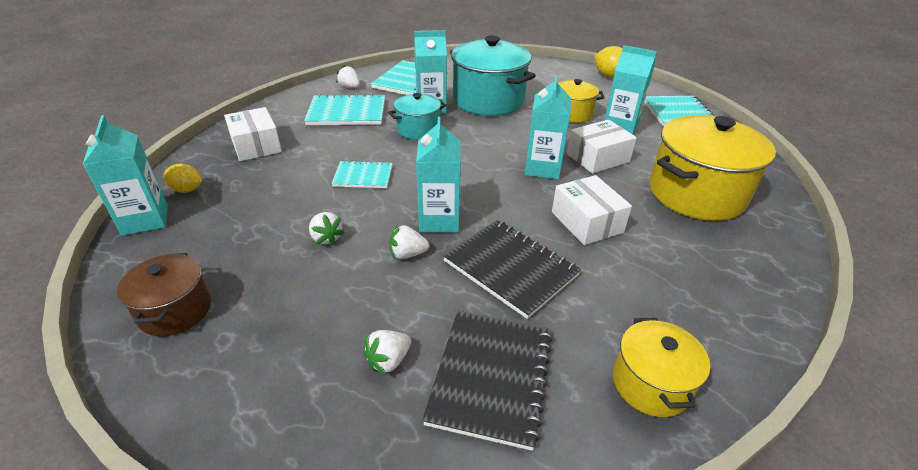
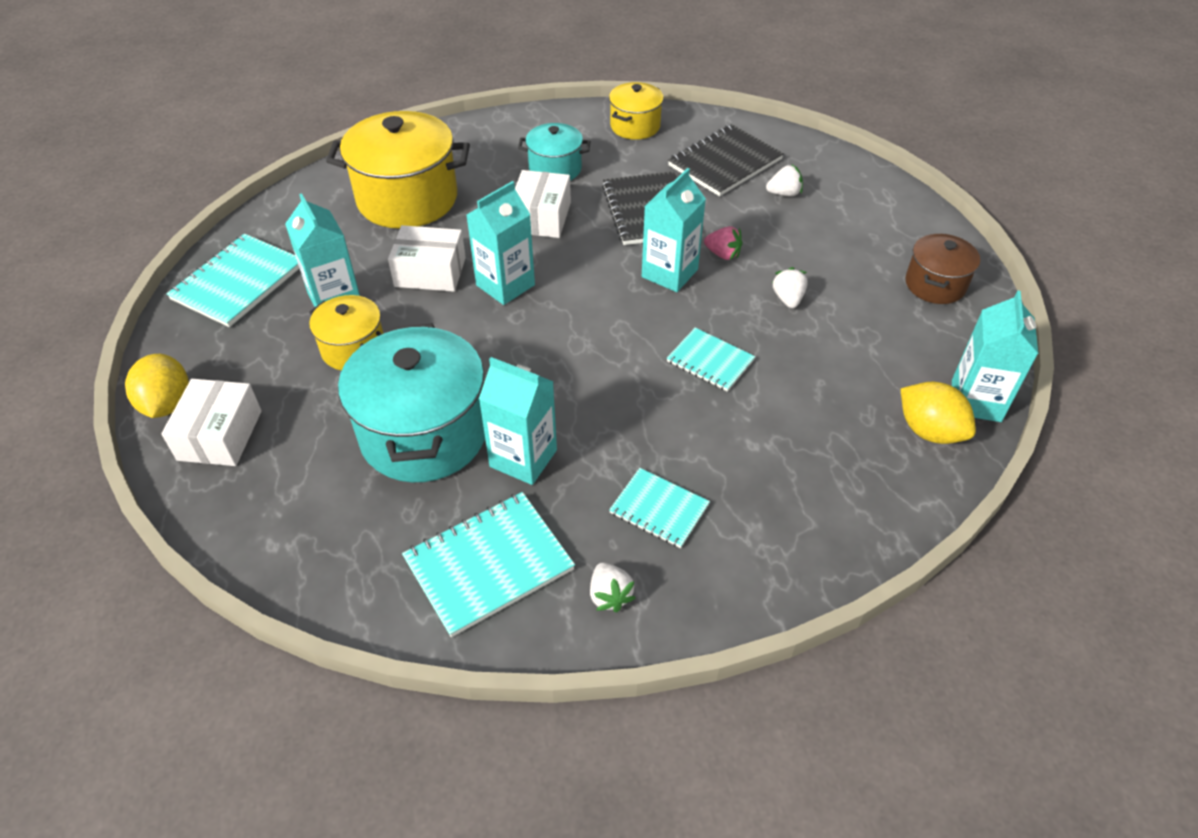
camera: 145 degrees left, 10 degrees up
yellow lemon [163,163,202,193] -> yellow lemon [901,382,976,444], size x1.51
white box [224,107,282,161] -> white box moved to [161,379,262,466]
turquoise notebook [304,94,385,125] -> turquoise notebook [609,468,710,548], size x0.61
turquoise pot [388,93,446,140] -> turquoise pot moved to [518,123,591,181]
white strawberry [389,225,430,259] -> pink strawberry [704,226,743,260]

